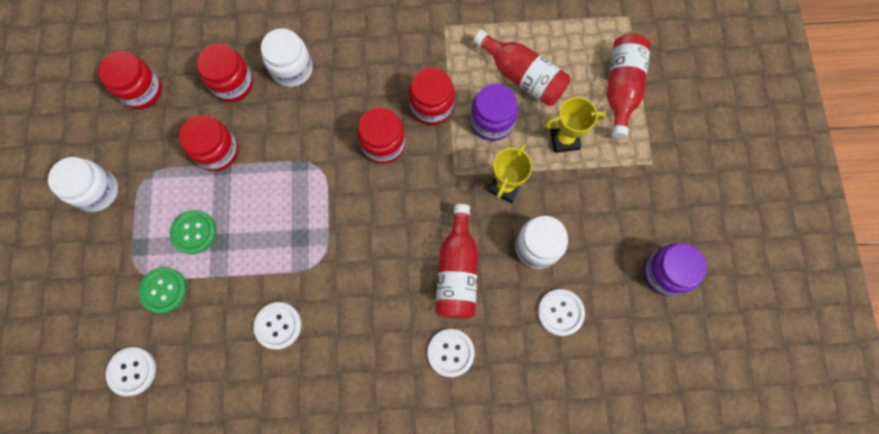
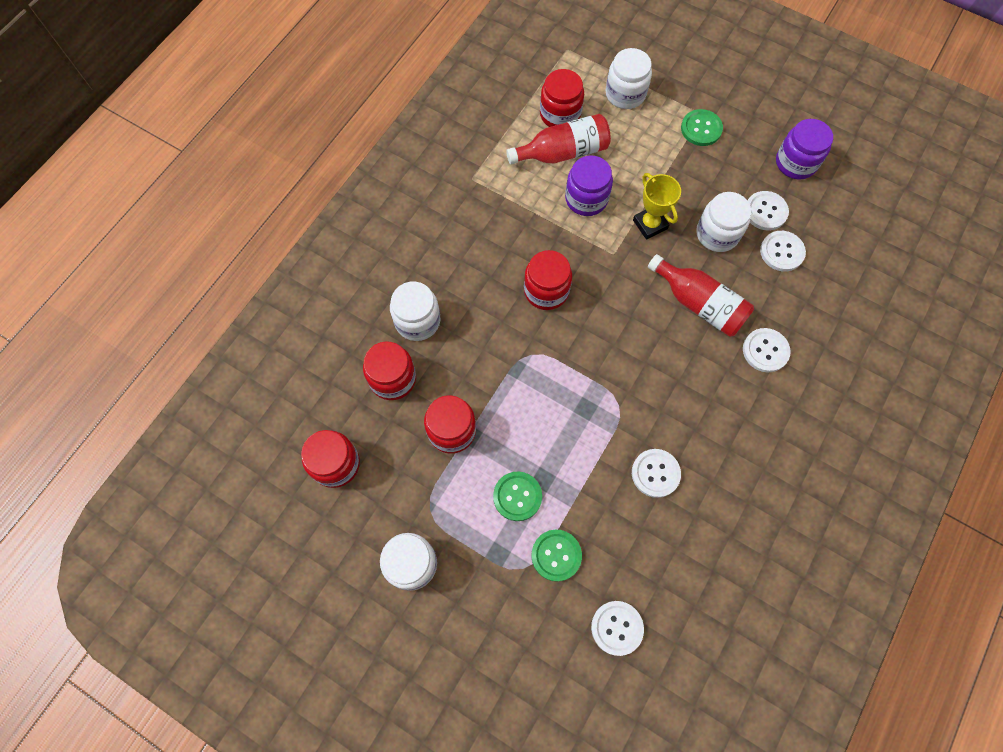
camera: 55 degrees left, 5 degrees down
red jar [409,67,455,125] -> red jar moved to [540,69,584,127]
yellow trophy [544,97,606,153] -> none
red bottle [607,34,651,139] -> white jar [605,48,652,109]
none -> green button [681,109,723,146]
none -> white button [747,191,789,230]

